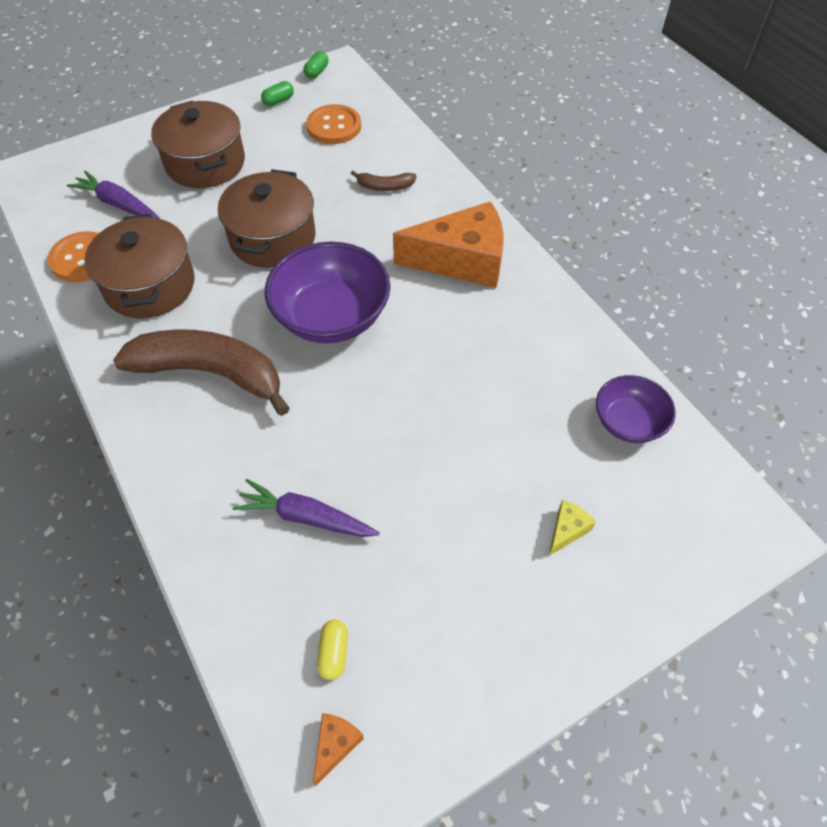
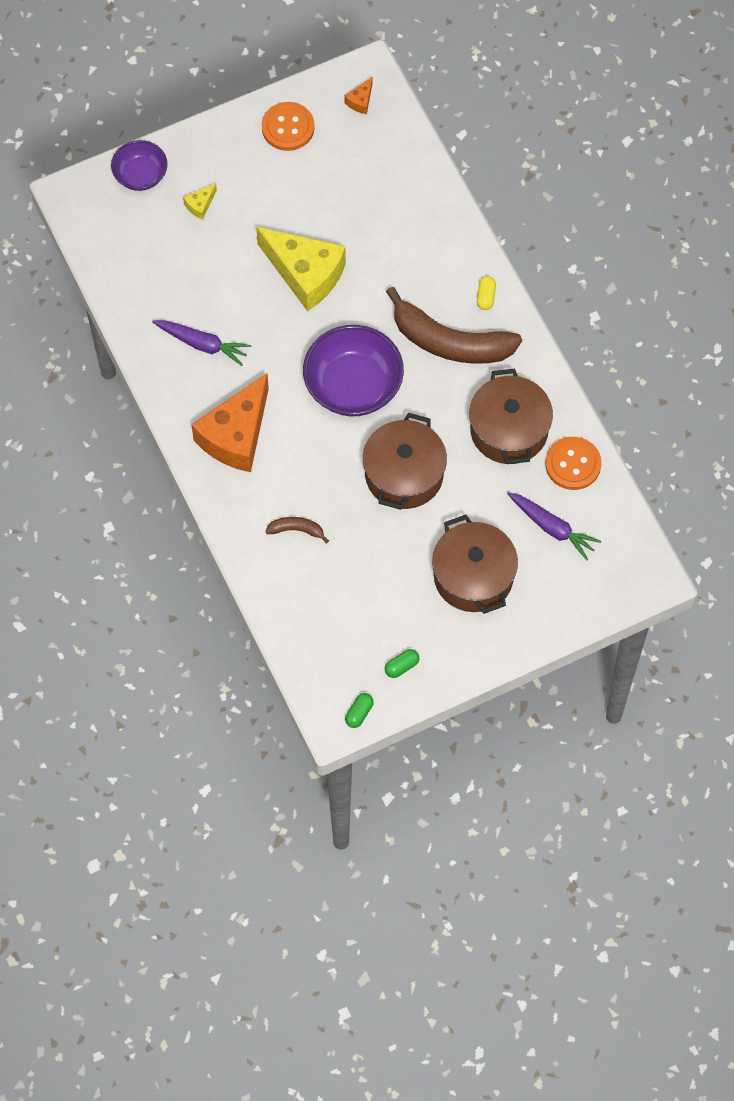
camera: 175 degrees left, 10 degrees up
purple carrot [233,479,380,537] -> purple carrot moved to [152,320,251,366]
orange button [306,104,361,144] -> orange button moved to [262,102,315,151]
yellow capsule [317,620,348,680] -> yellow capsule moved to [477,276,496,310]
orange cheese [393,201,504,288] -> orange cheese turned 60 degrees counterclockwise [191,373,269,472]
purple bowl [596,375,676,443] -> purple bowl moved to [111,140,168,191]
none -> yellow cheese [256,227,346,311]

